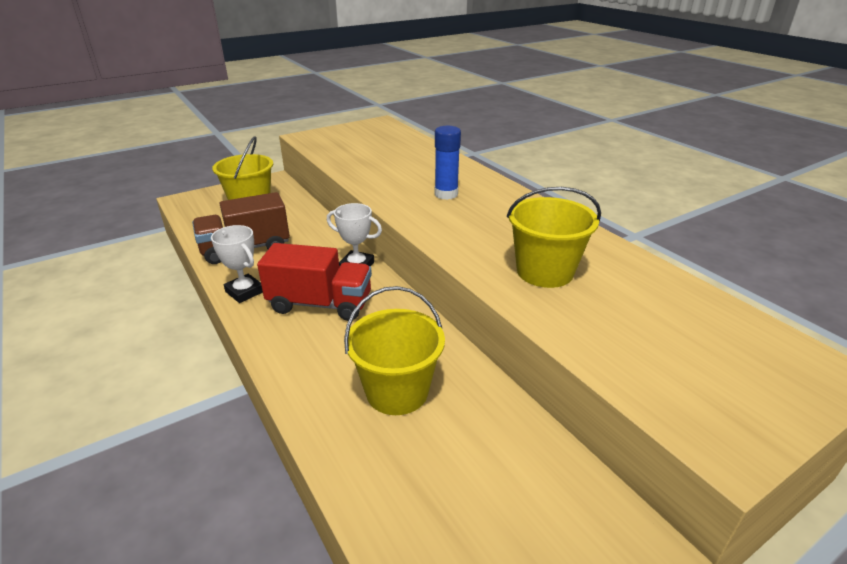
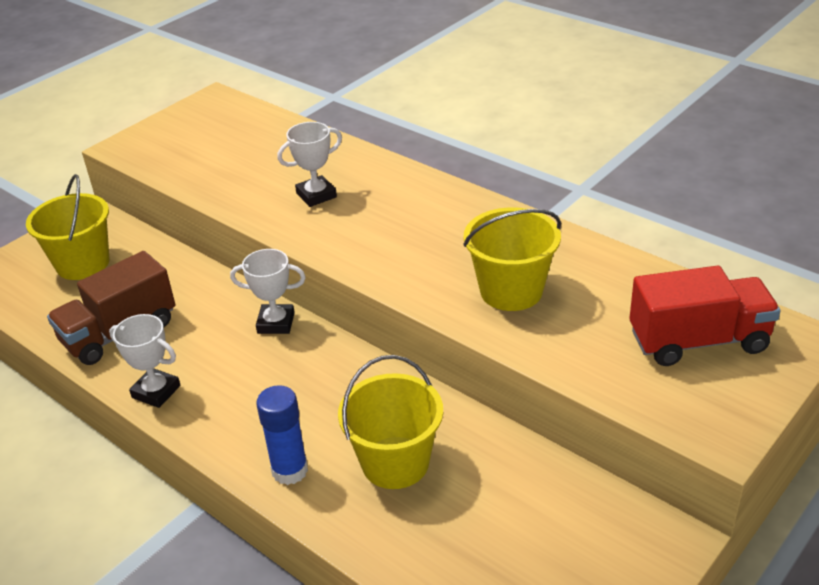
camera: 15 degrees left, 5 degrees up
red truck [257,243,372,321] -> red truck moved to [629,266,781,366]
blue glue stick [434,126,461,200] -> blue glue stick moved to [256,385,308,485]
none -> white trophy [277,122,342,207]

